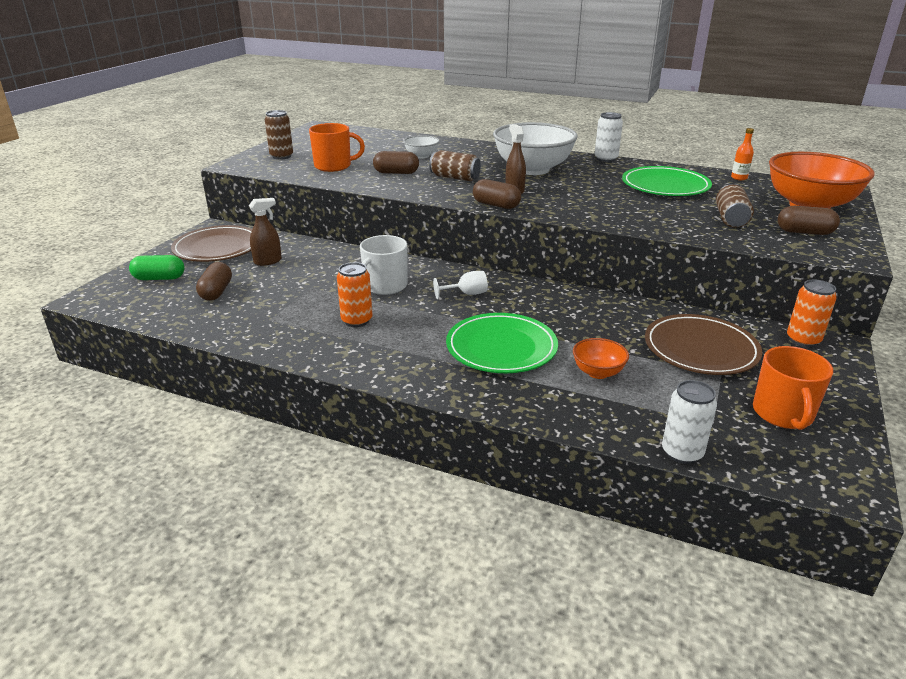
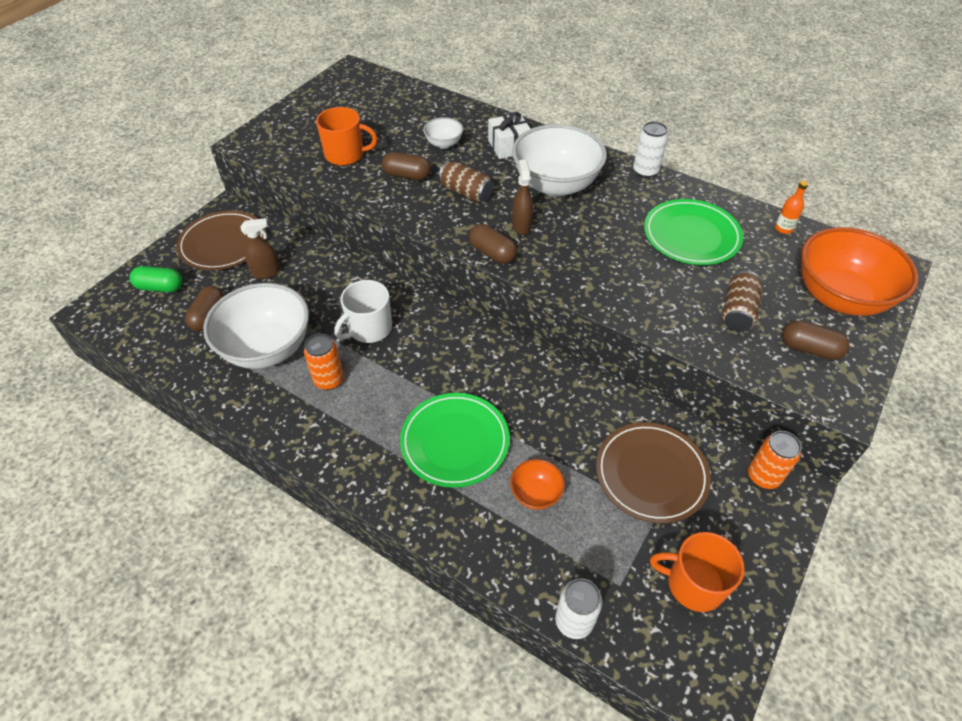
camera: 10 degrees right, 20 degrees up
brown can [265,110,293,160] -> none
white goblet [433,271,488,299] -> none
orange mug [753,346,833,430] -> orange mug turned 90 degrees clockwise [650,532,745,612]
none -> white bowl [203,283,309,369]
none -> white gift [488,112,530,159]

